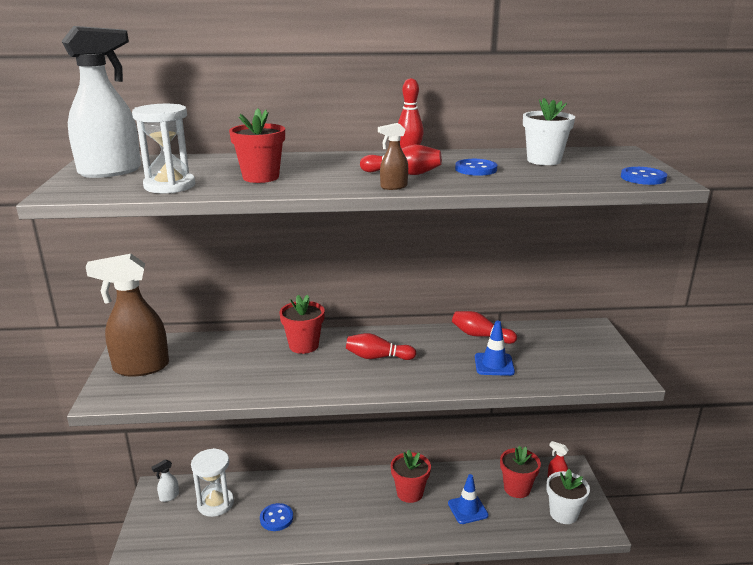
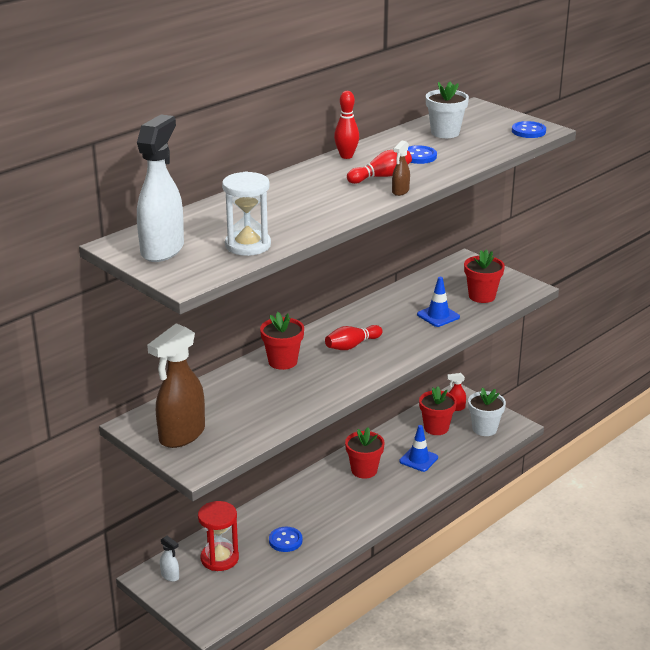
camera: 40 degrees left, 5 degrees up
white spray bottle [151,459,179,502] -> white spray bottle turned 60 degrees counterclockwise [160,536,179,582]
white hourglass [191,448,234,517] -> red hourglass [198,501,239,571]
red flower pot [229,109,285,183] -> red flower pot moved to [464,249,505,303]
red bowling pin [452,311,517,344] -> none

